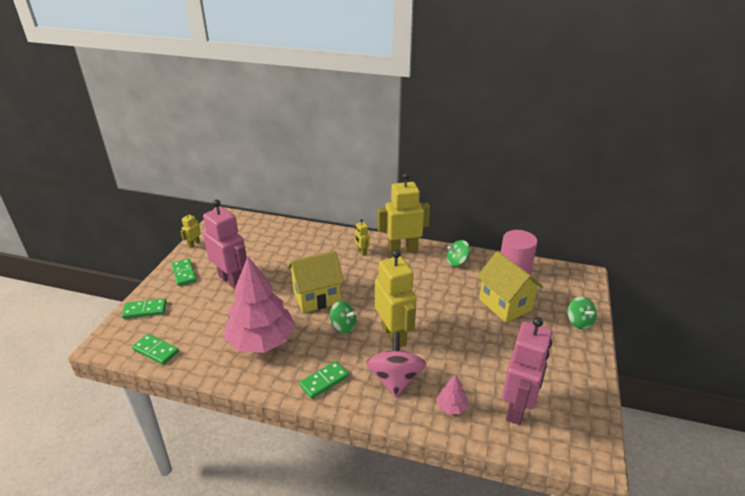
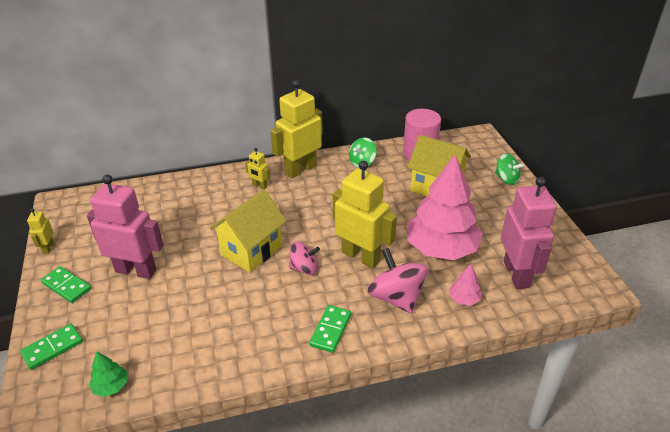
camera: 30 degrees left, 5 degrees up
green domino [132,334,179,365] -> green tree [89,351,127,397]
pink tree [224,257,296,353] -> pink tree moved to [407,155,483,260]
green spinning top [330,301,356,333] -> pink spinning top [289,241,320,275]

